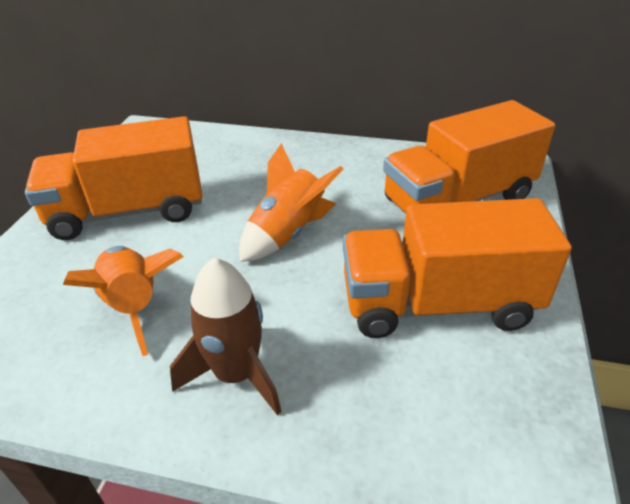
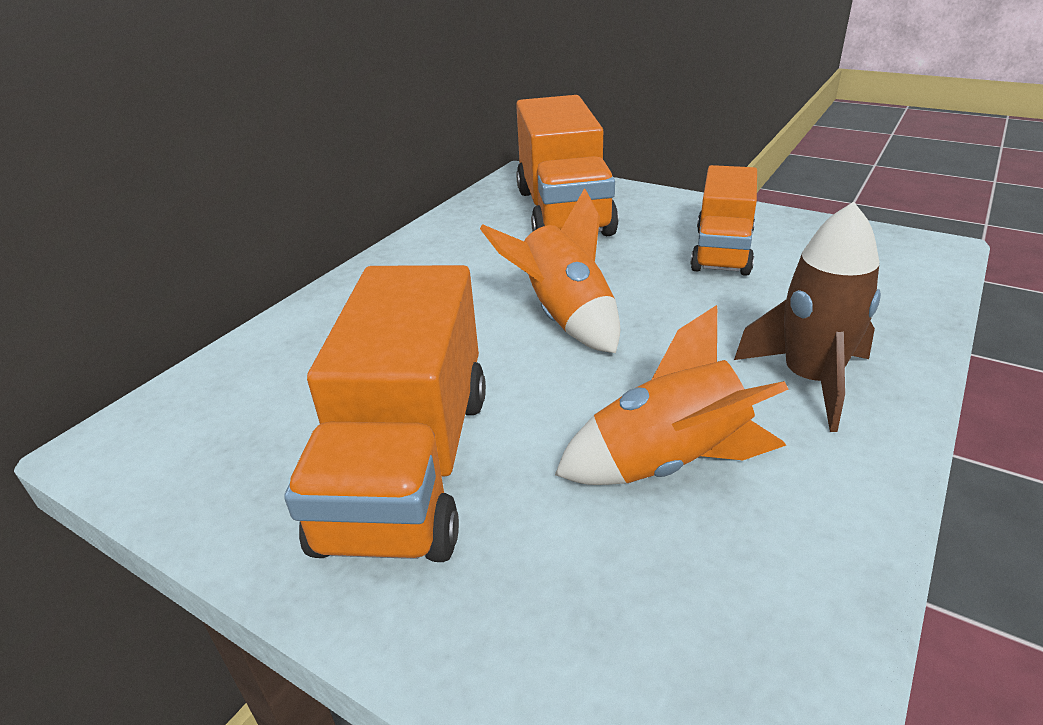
camera: 70 degrees left, 5 degrees down
orange truck [343,198,572,338] -> orange truck [690,165,757,276], size x0.64

